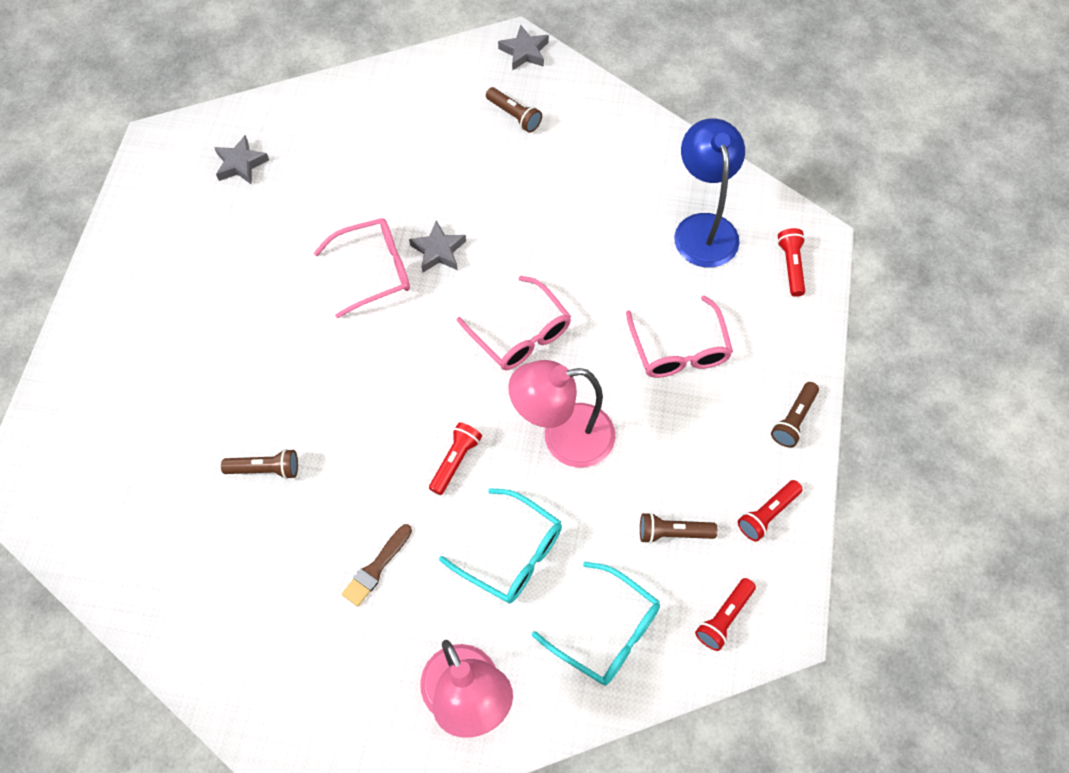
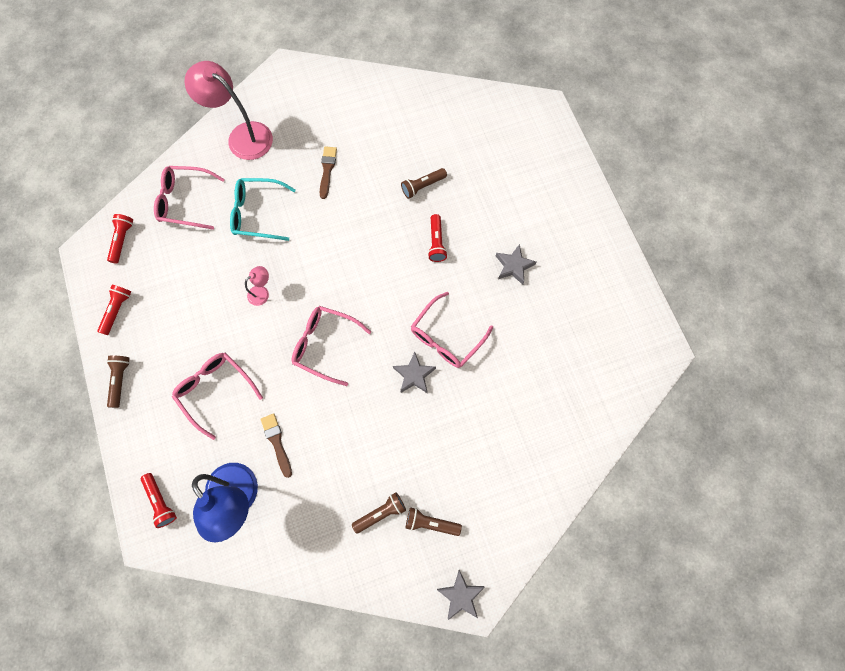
camera: 150 degrees right, 10 degrees up
grey star [214,135,269,185] -> grey star moved to [496,244,536,285]
red flashlight [429,422,482,495] -> red flashlight moved to [428,214,448,262]
pink lamp [508,360,615,468] -> pink lamp [245,266,269,306], size x0.45
turquoise glasses [532,561,660,686] -> pink glasses [154,166,225,230]
brown flashlight [640,512,717,544] -> brown flashlight moved to [352,492,406,534]
none -> brown brush [261,413,292,478]

